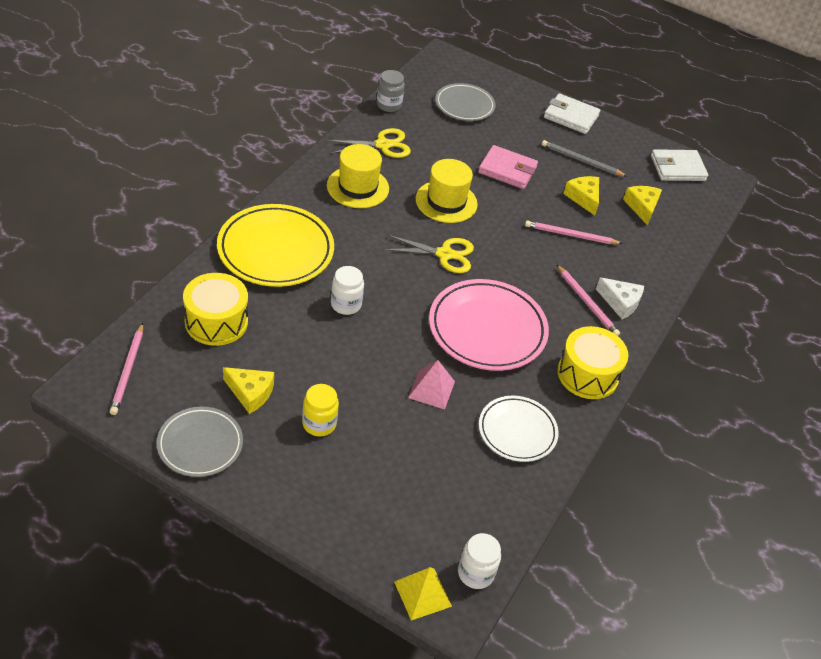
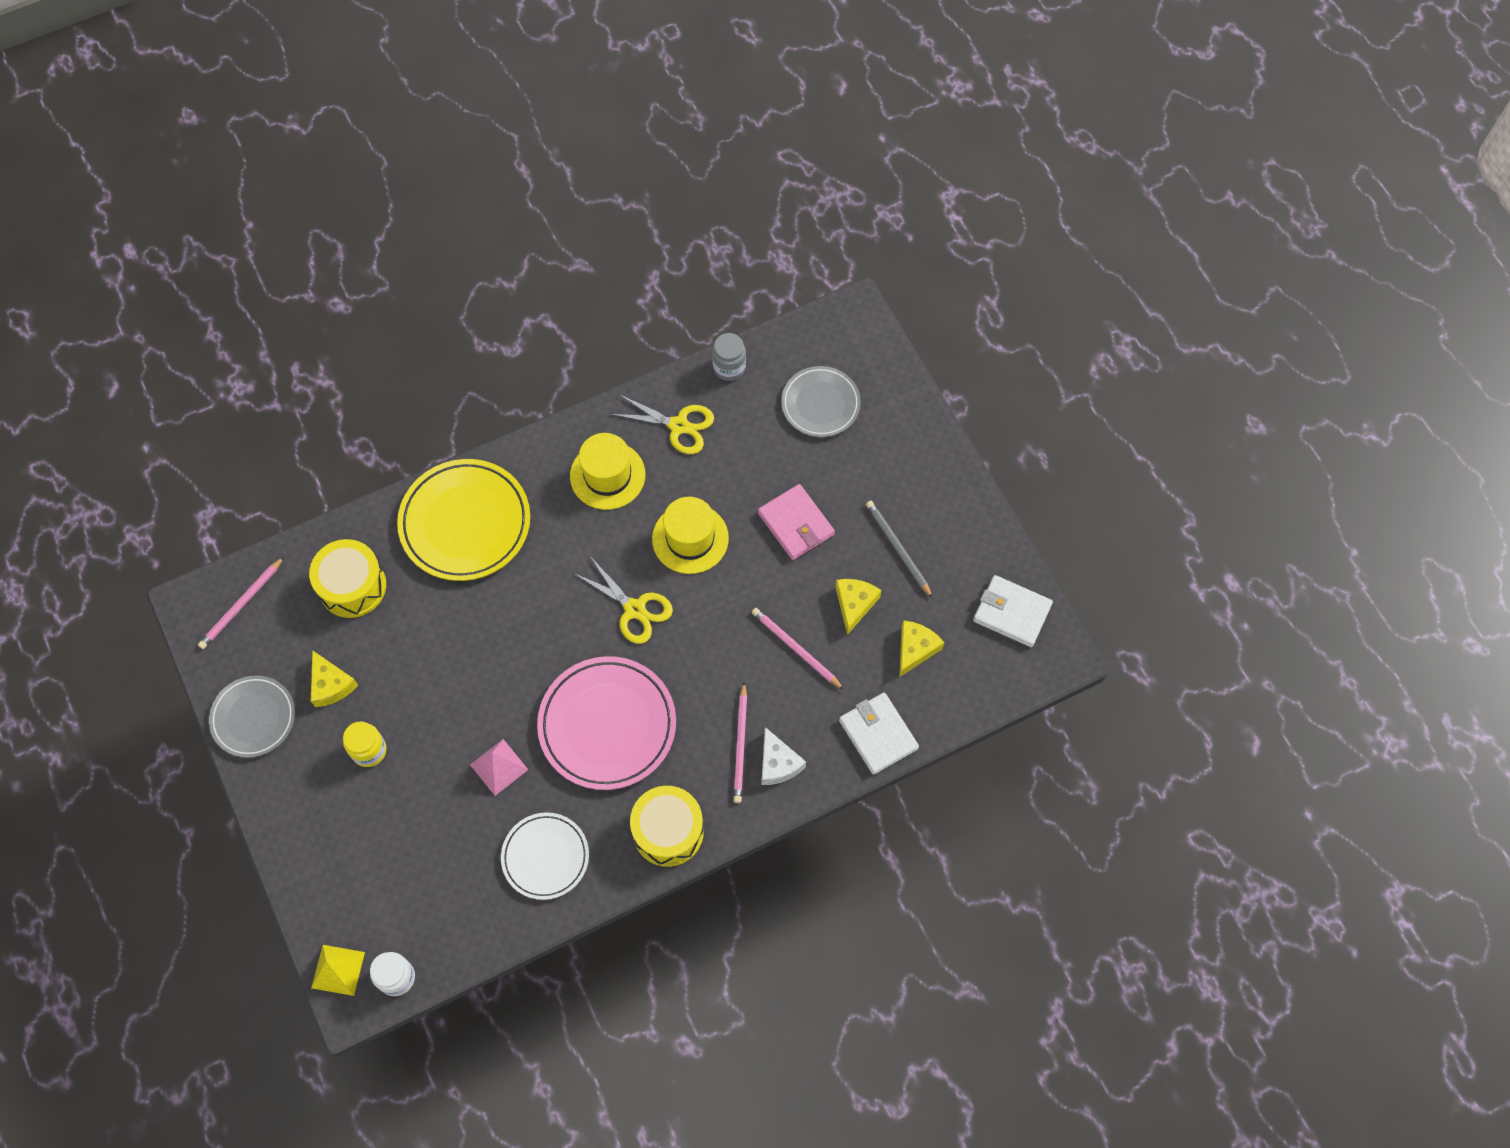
camera: 40 degrees right, 20 degrees up
white jar [331,266,364,315] -> none
white wallet [544,93,600,134] -> white wallet moved to [839,693,919,775]

